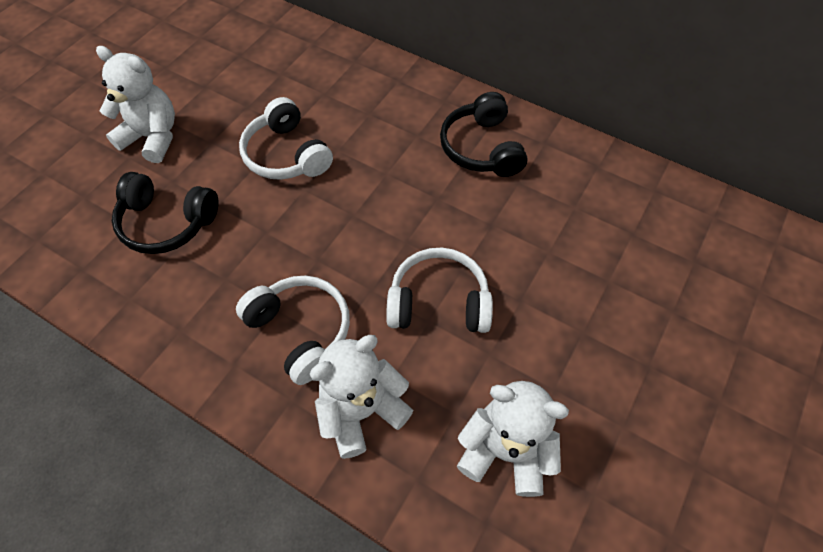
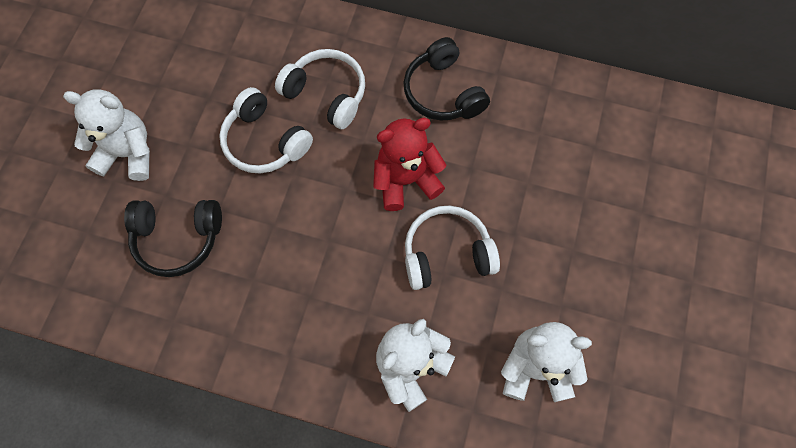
camera: 15 degrees left, 10 degrees up
white headphones [236,276,350,385] -> white headphones moved to [275,49,365,129]
none -> red teddy bear [373,118,446,211]

